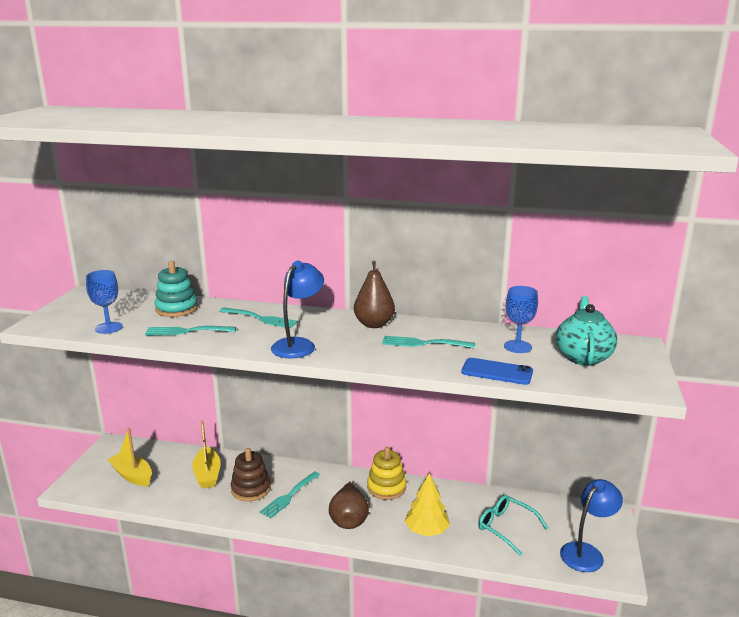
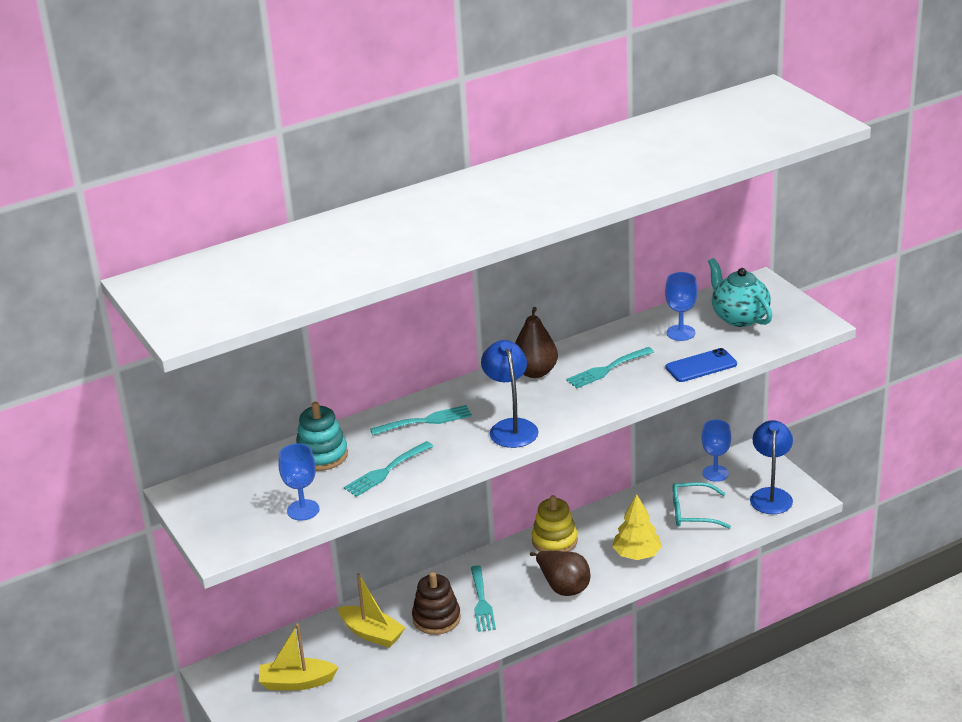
camera: 40 degrees left, 10 degrees up
none -> blue goblet [701,419,731,482]

